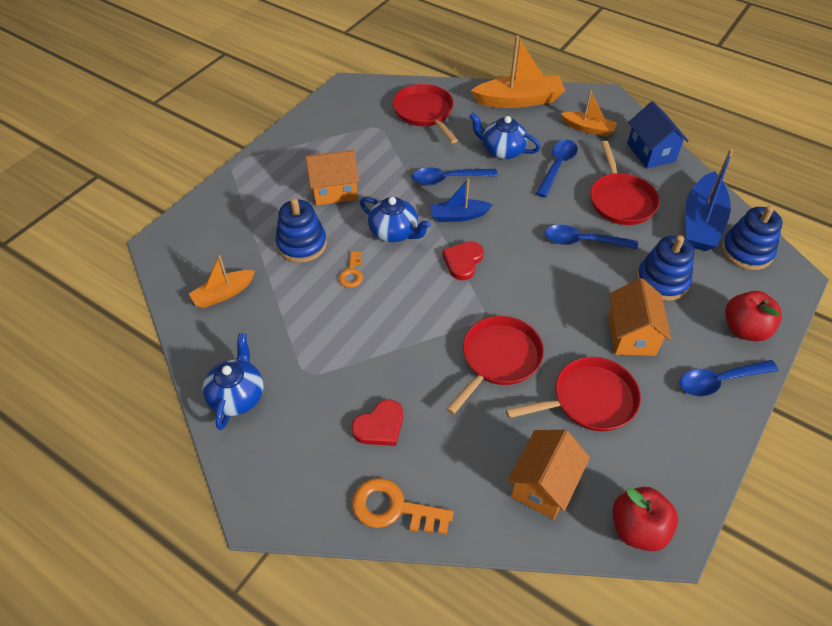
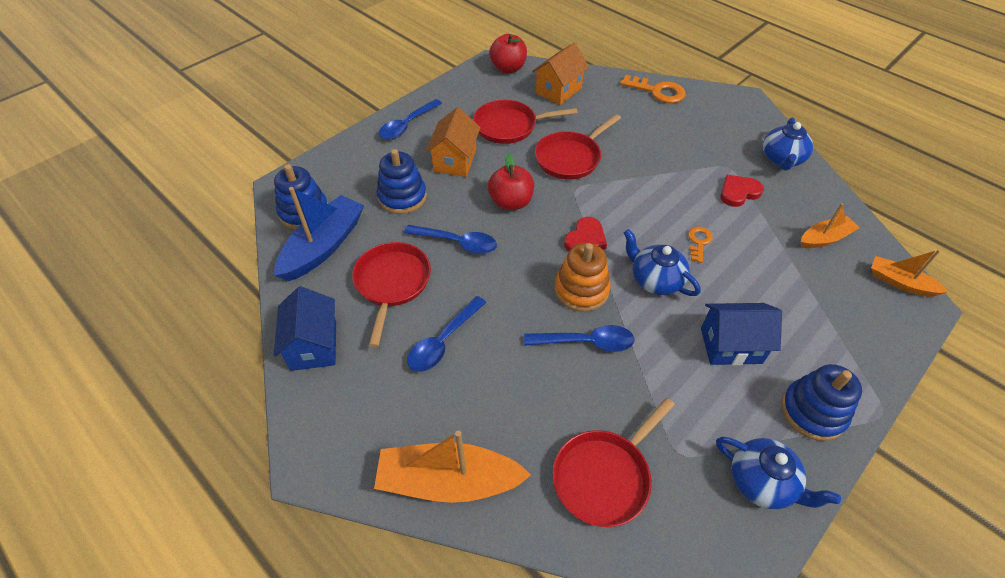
camera: 170 degrees left, 0 degrees up
blue stacking toy [276,198,327,263] -> blue stacking toy moved to [781,364,862,441]
orange house [306,150,359,205] -> blue house [701,303,782,365]
red heart [352,399,403,446] -> red heart moved to [721,175,764,207]
red pan [393,84,458,143] -> red pan turned 60 degrees clockwise [553,398,675,527]
blue boat [430,179,493,222] -> orange stacking toy [554,243,611,312]
blue teapot [469,113,541,159] -> blue teapot moved to [716,437,841,509]
orange boat [561,90,617,137] -> orange boat moved to [871,249,948,297]
blue spoon [679,360,778,396] -> blue spoon turned 135 degrees clockwise [379,99,442,140]
red apple [725,291,782,341] -> red apple moved to [488,153,534,210]

